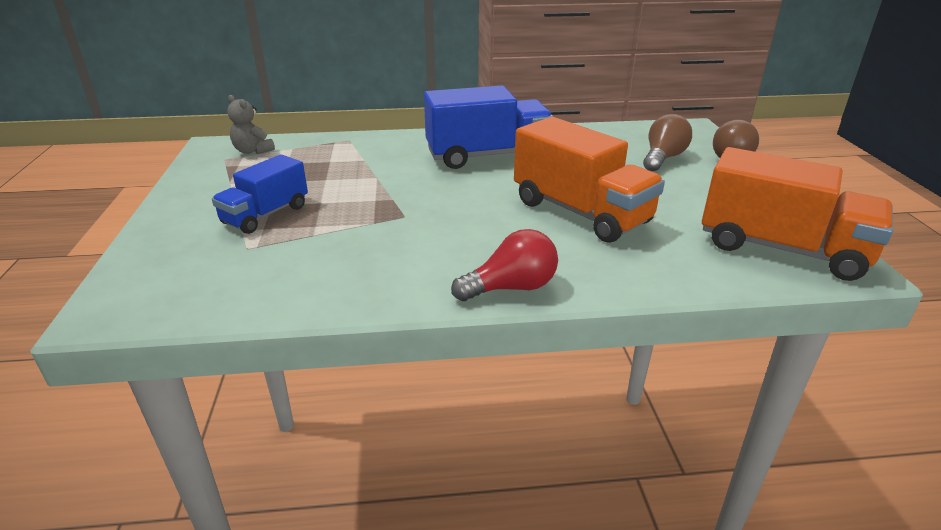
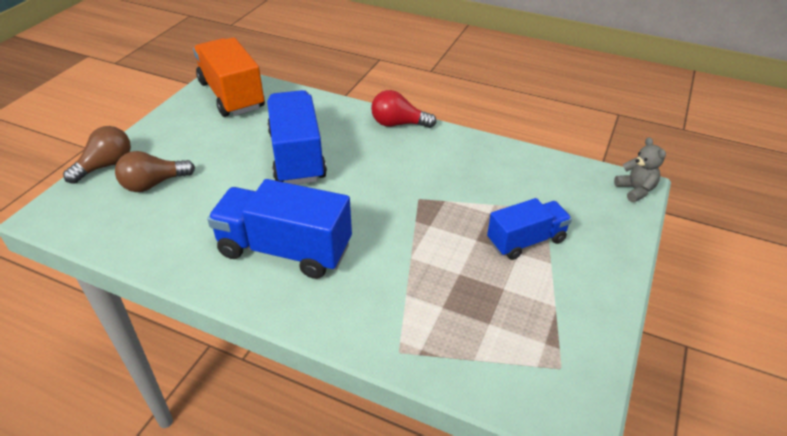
camera: 150 degrees left, 10 degrees up
grey teddy bear [227,95,275,154] -> grey teddy bear moved to [614,137,666,202]
orange truck [514,117,665,243] -> blue truck [267,90,327,185]

